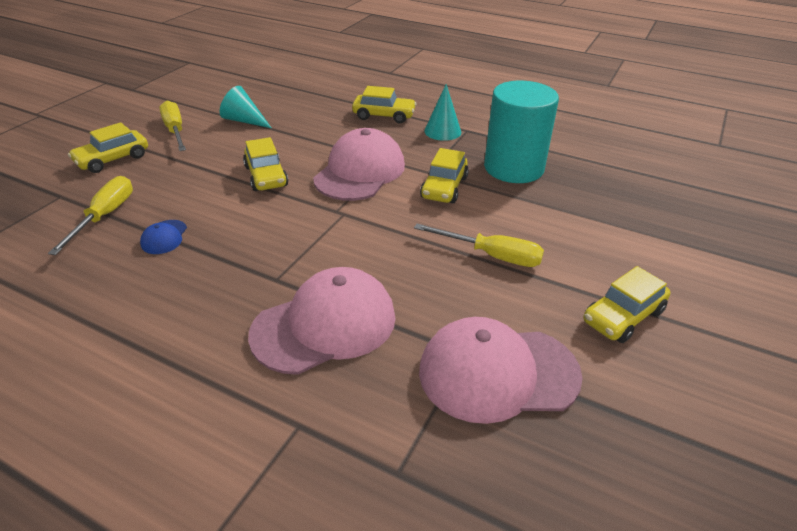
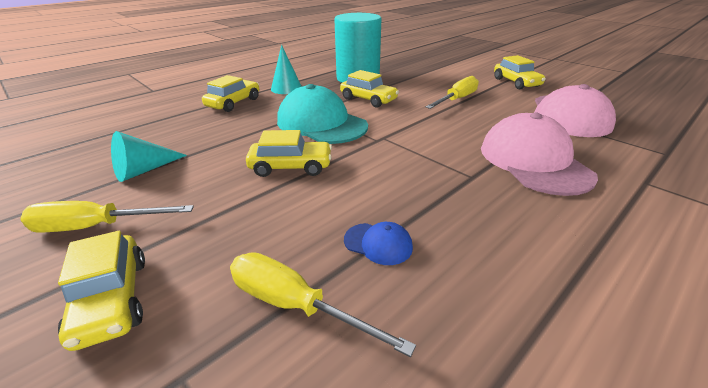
camera: 70 degrees left, 5 degrees down
pink cap [313,128,405,201] -> turquoise cap [277,84,368,144]

